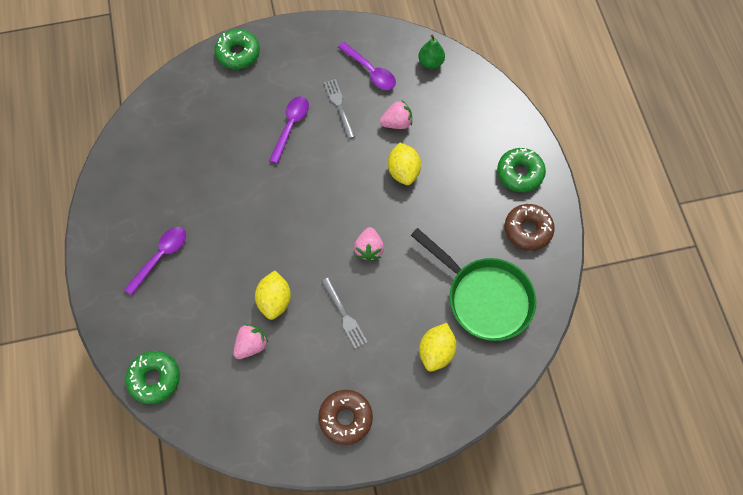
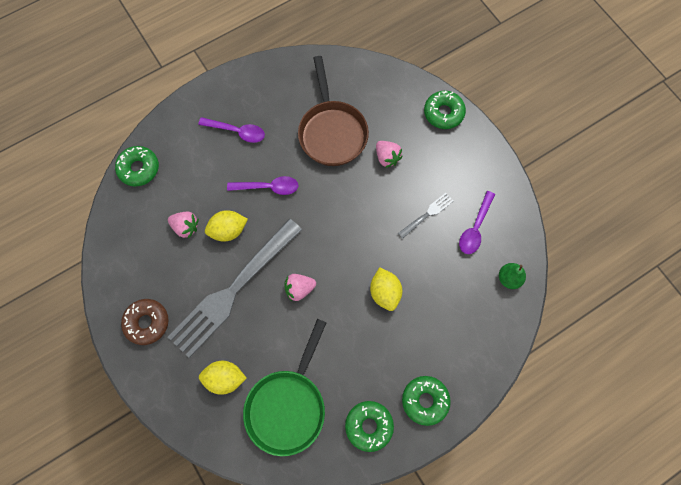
camera: 70 degrees right, 5 degrees up
purple spoon [269,96,309,164] -> purple spoon moved to [227,176,298,195]
grey fork [321,277,368,349] -> grey fork [168,219,302,358], size x2.44
pink strawberry [380,100,412,129] -> pink strawberry moved to [376,141,403,168]
yellow lemon [388,143,421,185] -> yellow lemon turned 75 degrees counterclockwise [370,267,402,311]
brown donut [505,204,555,251] -> green donut [345,401,394,452]
none -> brown pan [298,56,369,166]

